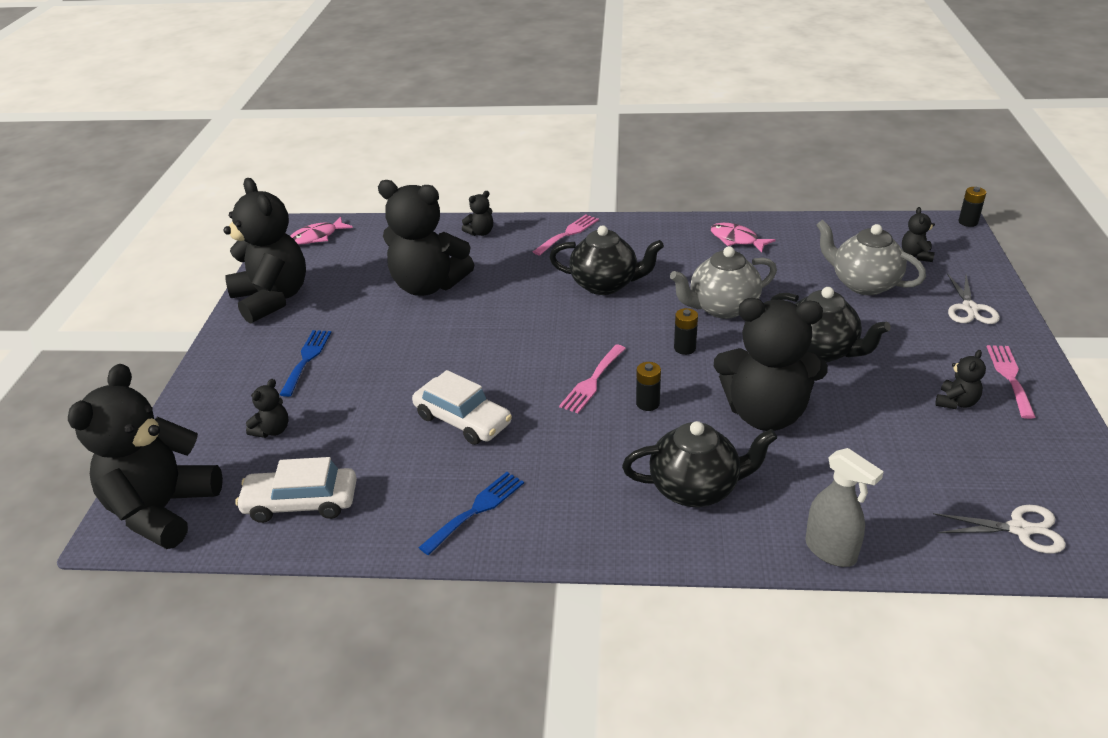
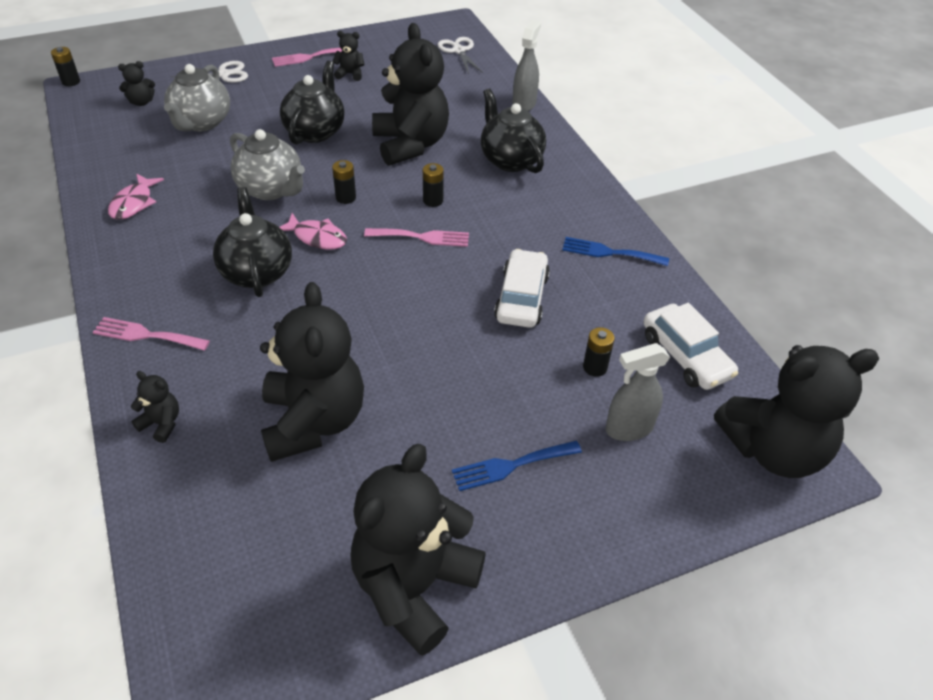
camera: 120 degrees left, 10 degrees up
black teddy bear [246,379,288,438] -> grey spray bottle [606,343,670,441]
pink fish [291,217,353,245] -> pink fish moved to [280,213,347,249]
none -> black battery [583,327,615,377]

